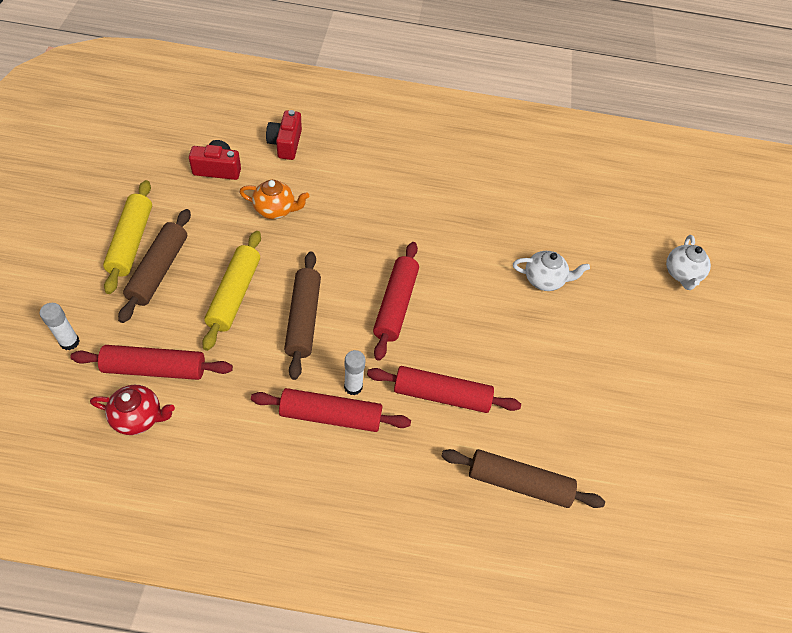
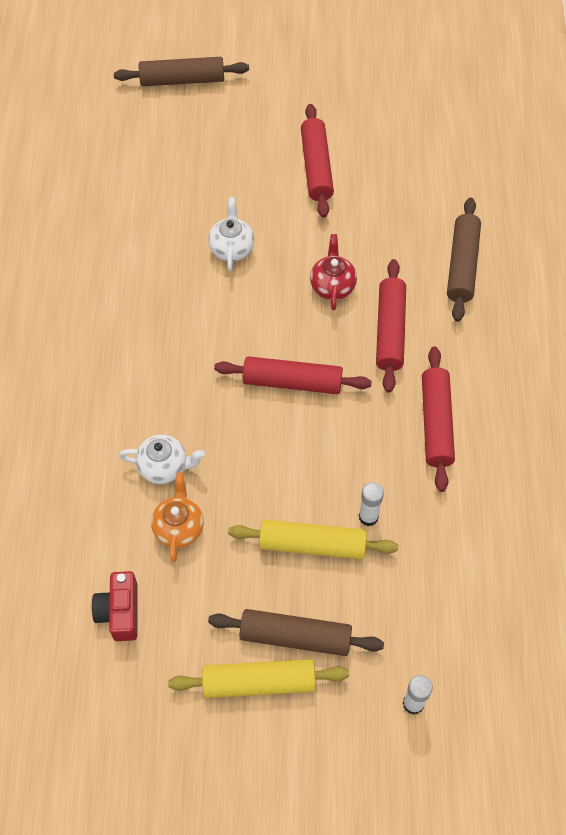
camera: 90 degrees left, 5 degrees up
red rolling pin [70,345,233,380] -> red rolling pin moved to [301,104,334,218]
red teapot [90,385,175,435] -> red teapot moved to [310,234,357,310]
red camera [266,110,302,160] -> none
brown rolling pin [284,251,321,380] -> brown rolling pin moved to [114,57,249,86]
white glue stick [344,350,366,395] -> white glue stick moved to [359,482,384,526]
white teapot [666,235,711,290] -> white teapot moved to [119,435,205,484]

